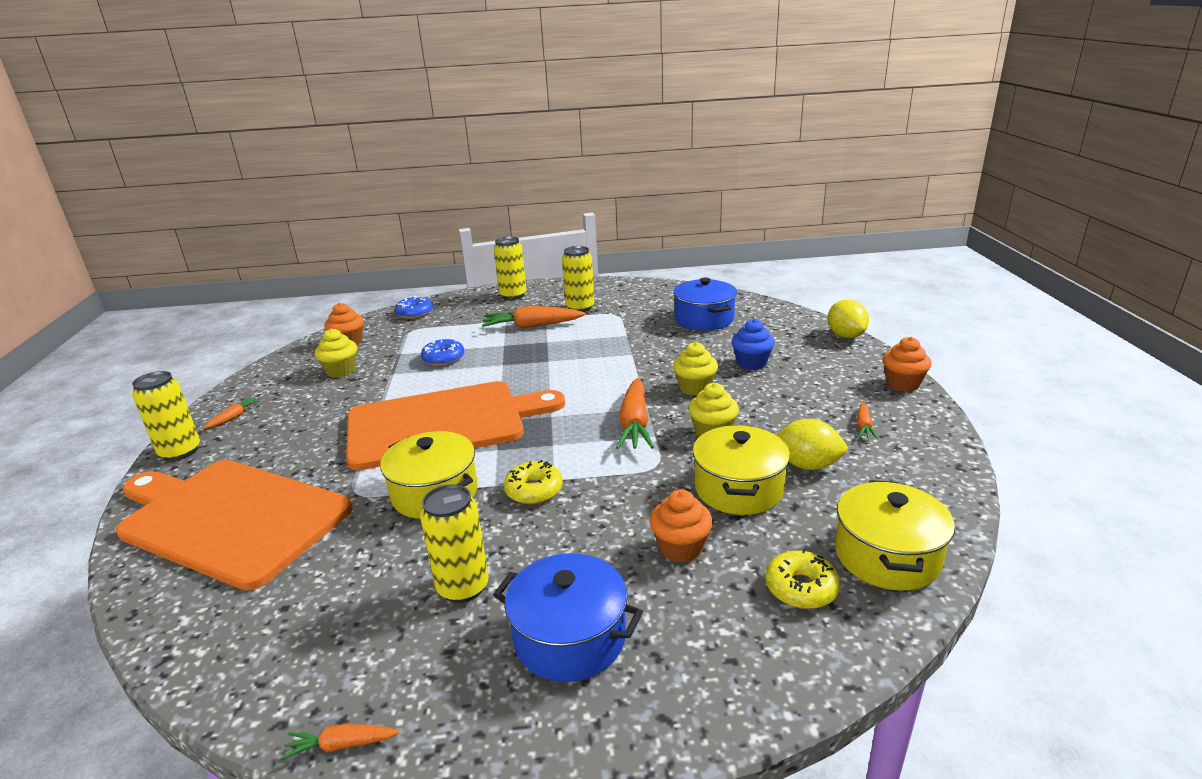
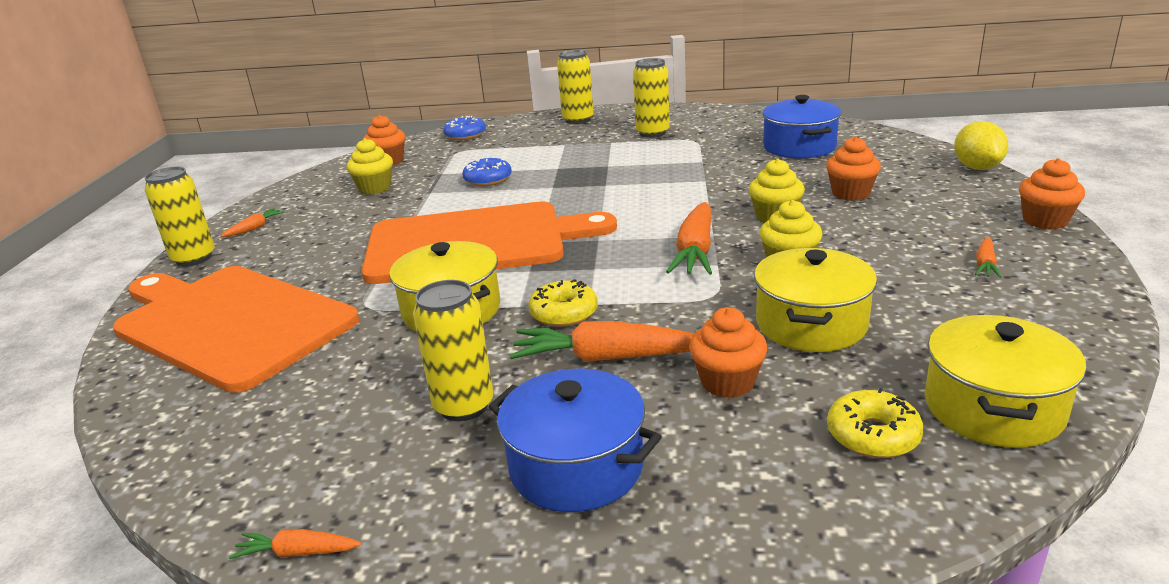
camera: 10 degrees right, 0 degrees up
orange carrot [482,306,585,328] -> orange carrot moved to [509,321,694,362]
blue cupcake [732,319,775,370] -> orange cupcake [826,136,881,201]
yellow lemon [776,419,847,470] -> none

